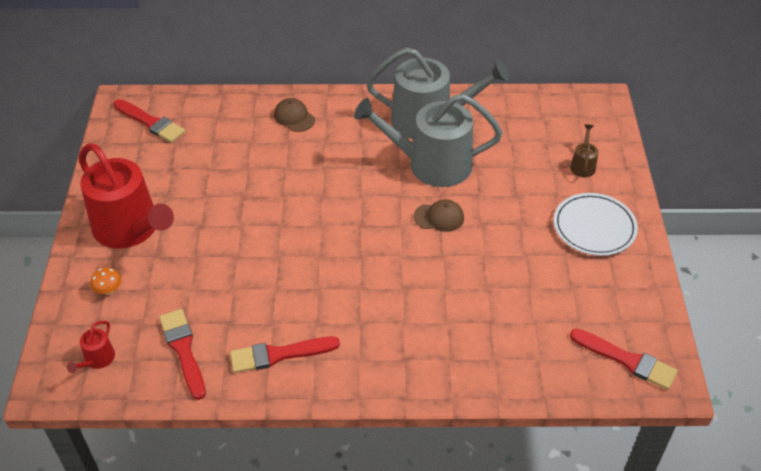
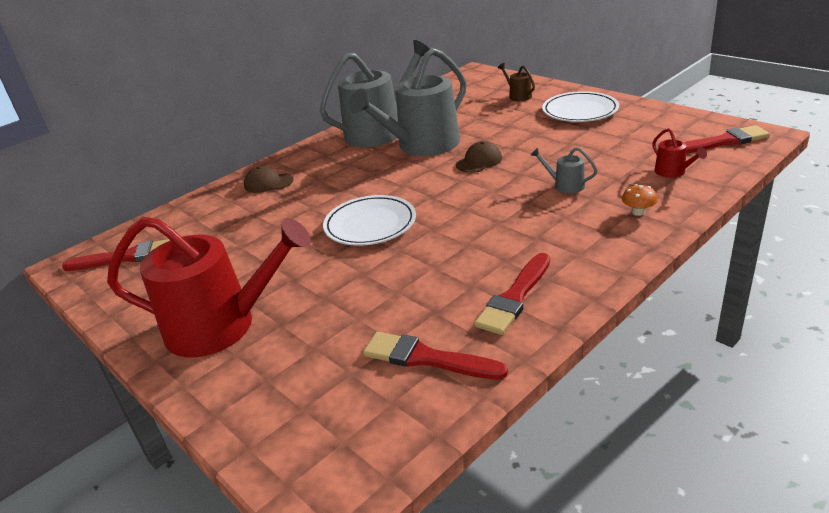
camera: 40 degrees left, 15 degrees down
red watering can [67,321,115,373] -> red watering can moved to [652,128,707,178]
orange mushroom [91,268,121,295] -> orange mushroom moved to [622,184,658,216]
none -> white plate [323,195,416,246]
none -> grey watering can [530,147,598,194]

